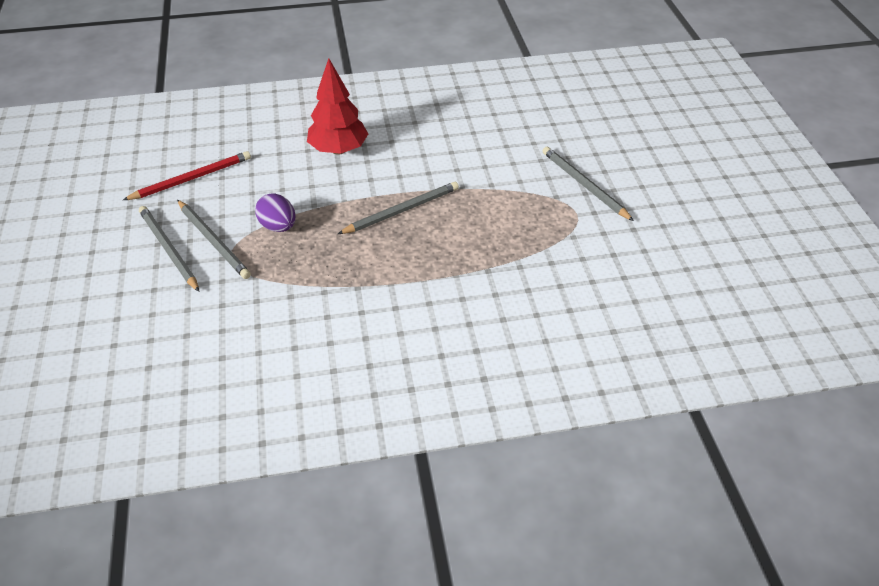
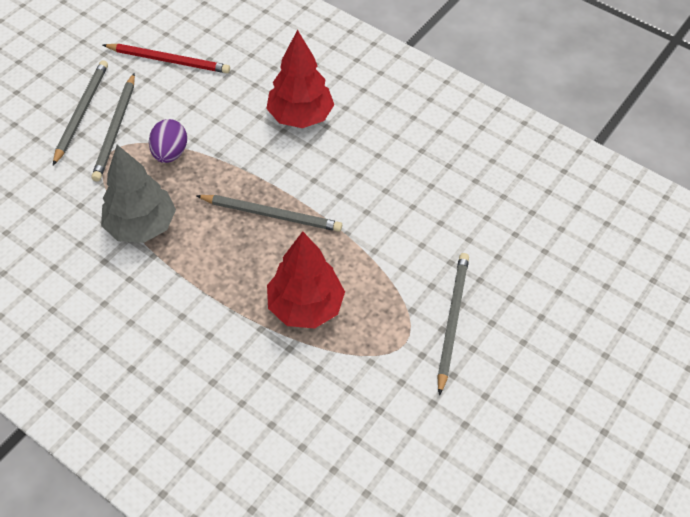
camera: 45 degrees right, 10 degrees up
none -> grey tree [101,145,176,243]
none -> red tree [267,231,345,329]

